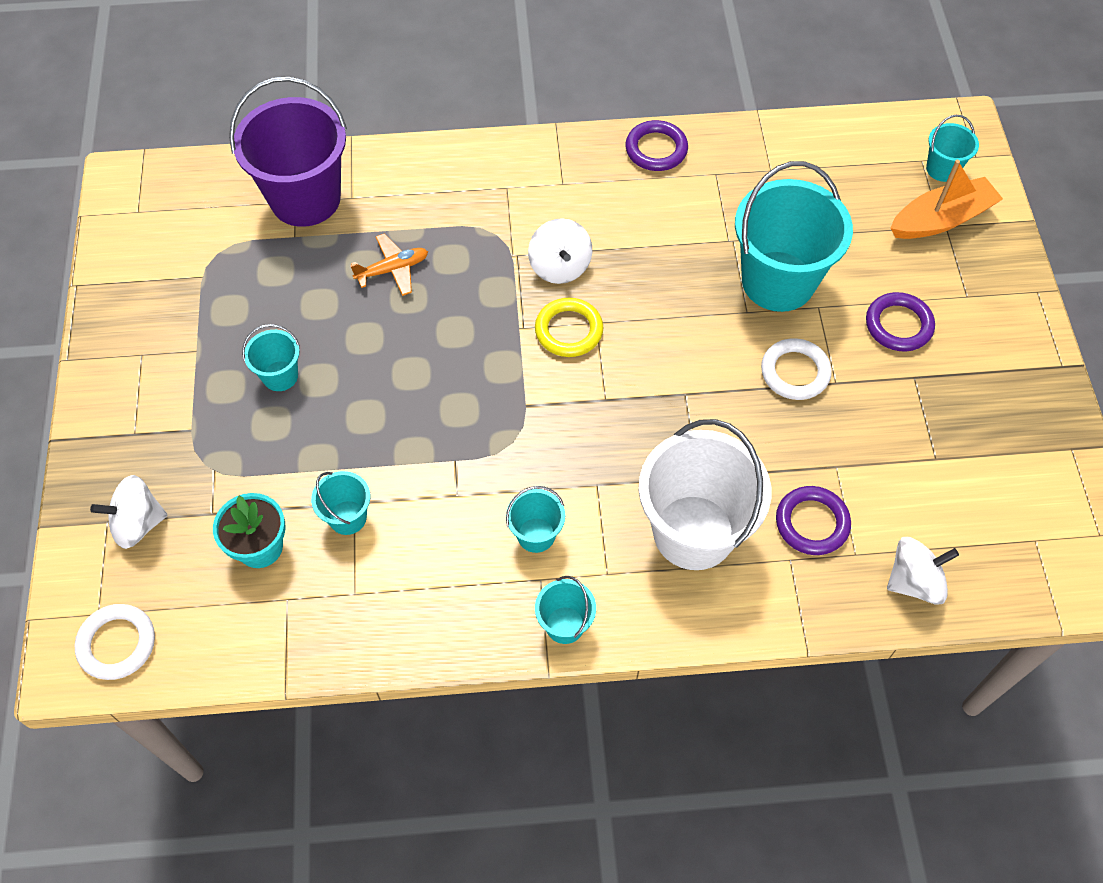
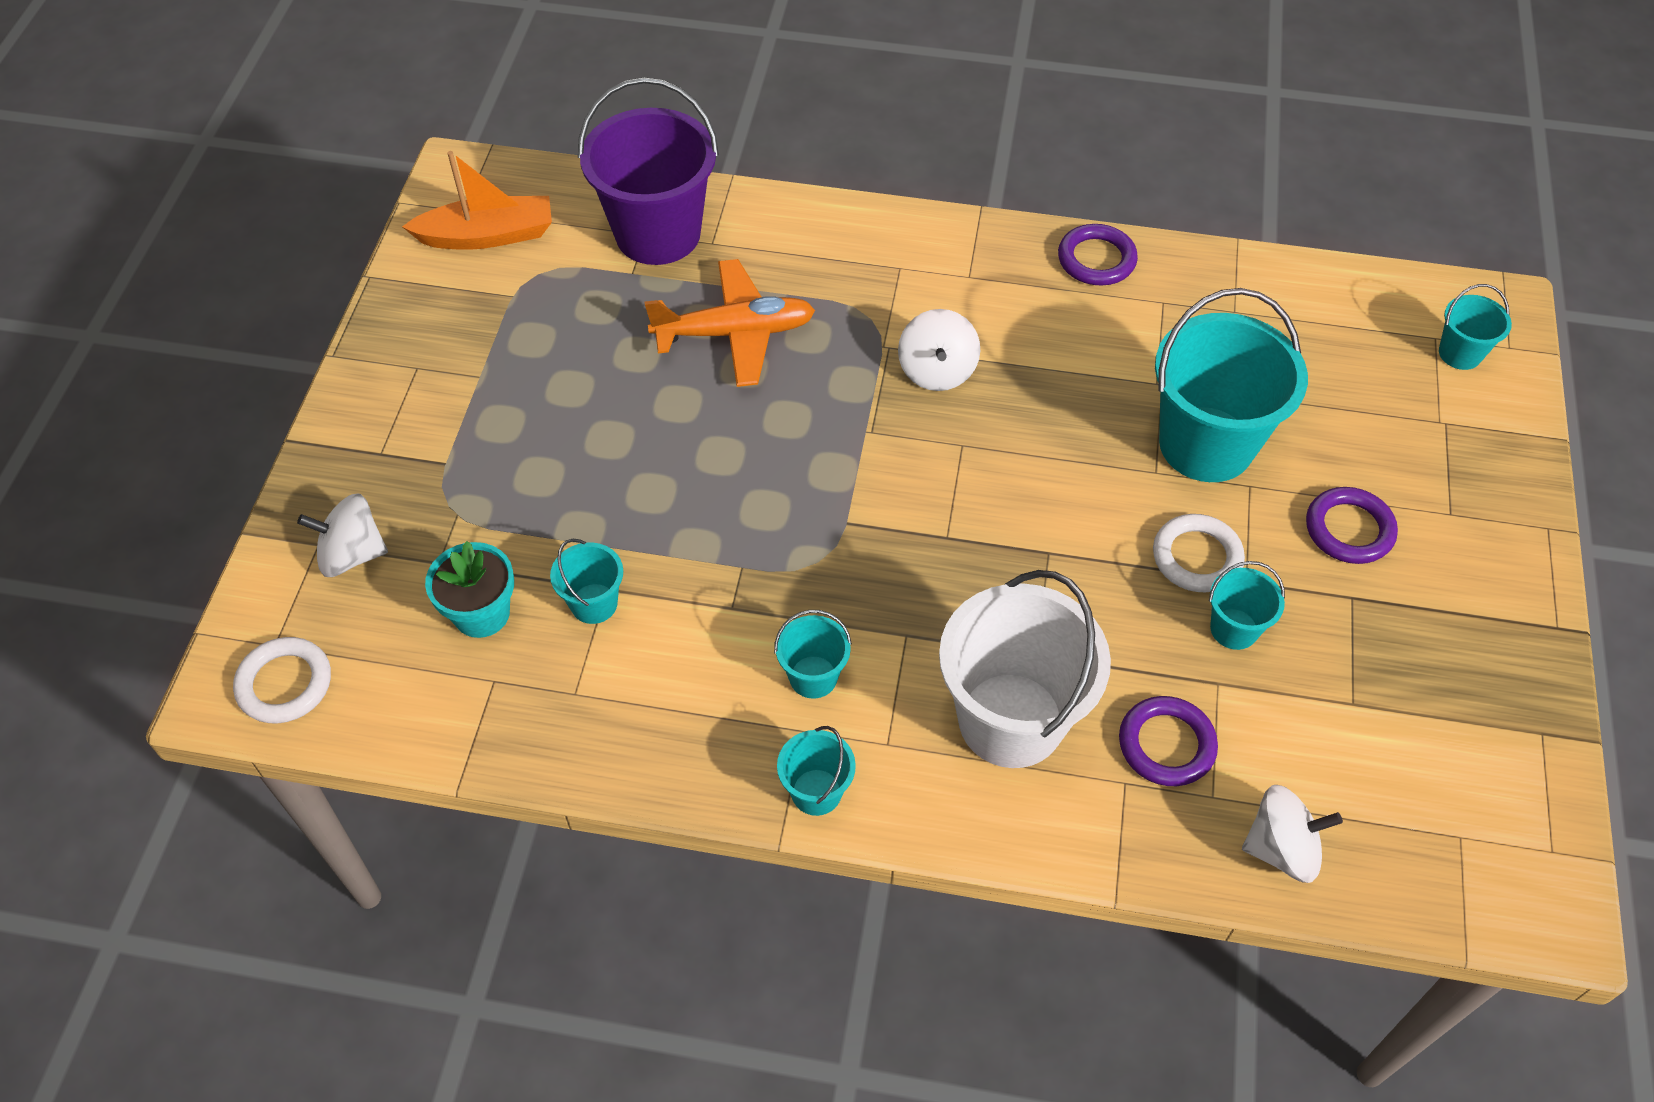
camera: 15 degrees right, 5 degrees down
turquoise bucket [242,324,300,391] -> turquoise bucket moved to [1209,561,1285,650]
orange plane [350,233,428,296] -> orange plane [644,259,815,387], size x1.71
yellow ring [535,298,604,357] -> none
orange boat [891,160,1003,239] -> orange boat moved to [402,151,552,250]

